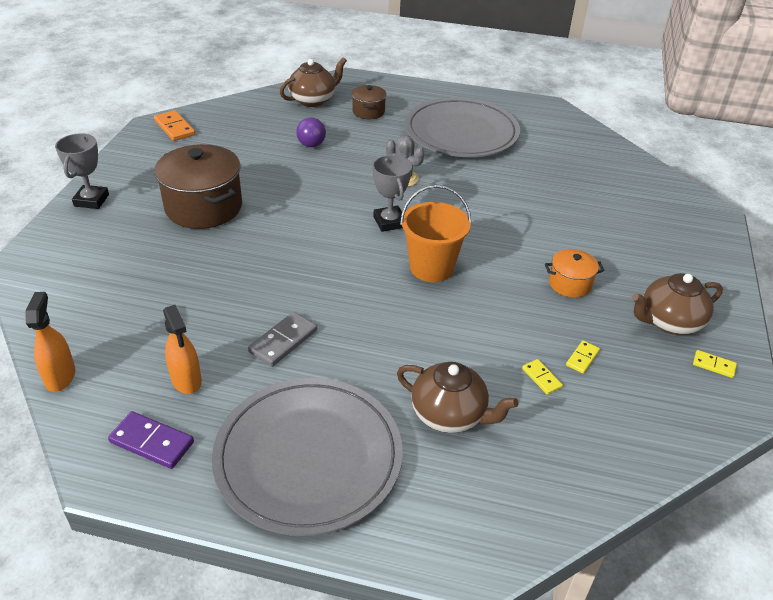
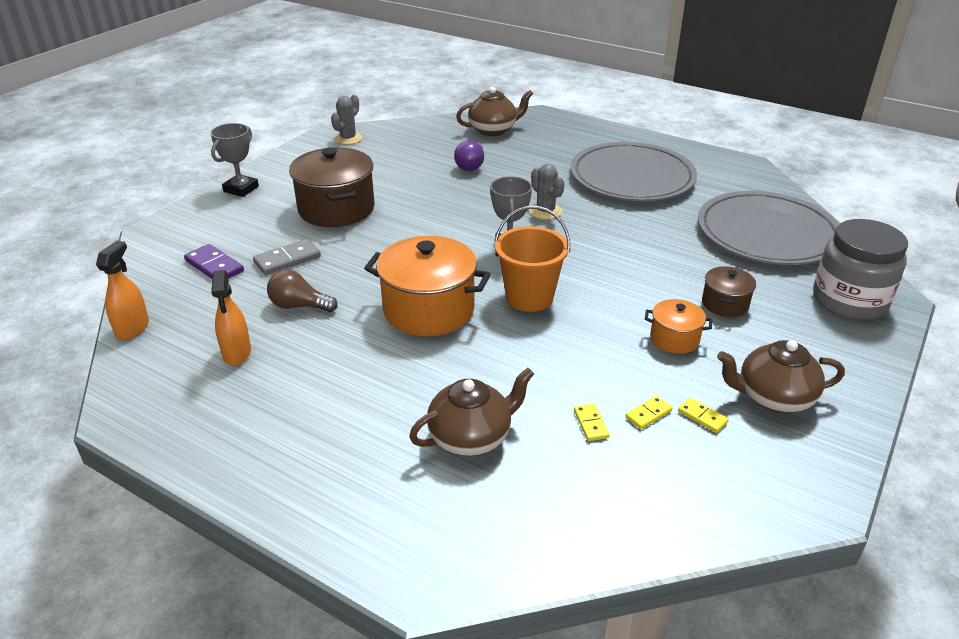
camera: 20 degrees right, 5 degrees down
purple domino [108,411,194,469] -> purple domino moved to [184,244,244,279]
orange domino [154,110,195,141] -> grey cactus [331,95,363,145]
grey plate [212,378,403,536] -> grey plate moved to [698,191,839,265]
grey domino [248,312,317,367] -> grey domino moved to [253,239,321,275]
brown pot [352,85,387,119] -> brown pot moved to [702,266,756,317]
brown teapot [397,362,518,433] -> brown teapot turned 75 degrees counterclockwise [409,368,534,456]
yellow domino [693,350,737,378] -> yellow domino moved to [678,397,729,433]
none -> brown light bulb [267,270,338,312]
none -> orange pot [364,236,491,336]
none -> grey jar [813,219,908,320]

